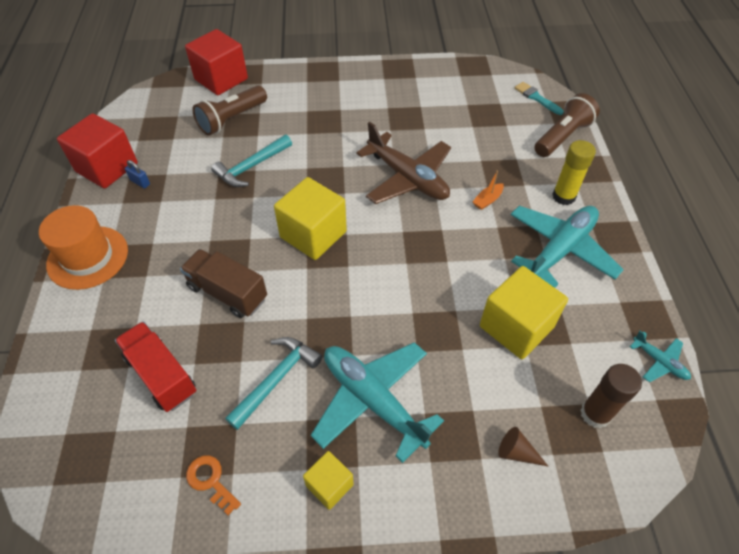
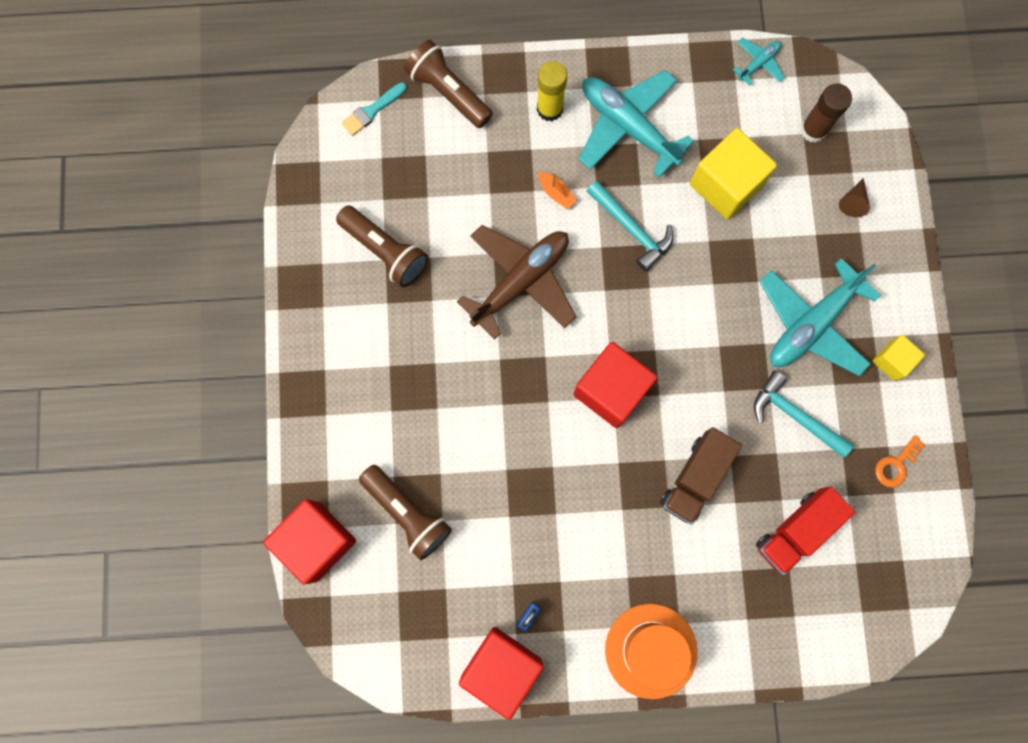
camera: 90 degrees left, 25 degrees up
turquoise hammer [211,135,292,187] -> turquoise hammer moved to [586,181,673,272]
yellow cube [274,177,347,260] -> red cube [573,342,658,428]
none -> brown flashlight [336,206,428,288]

